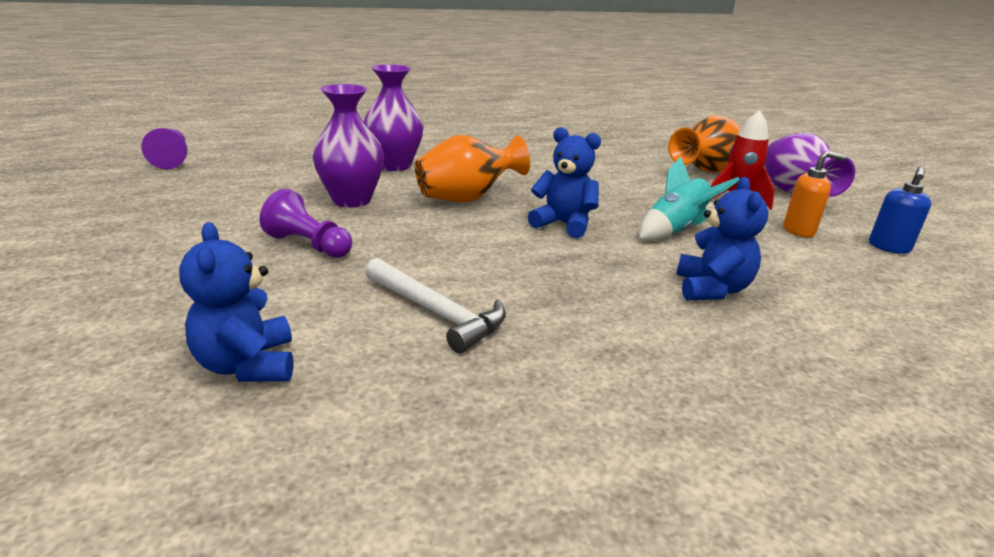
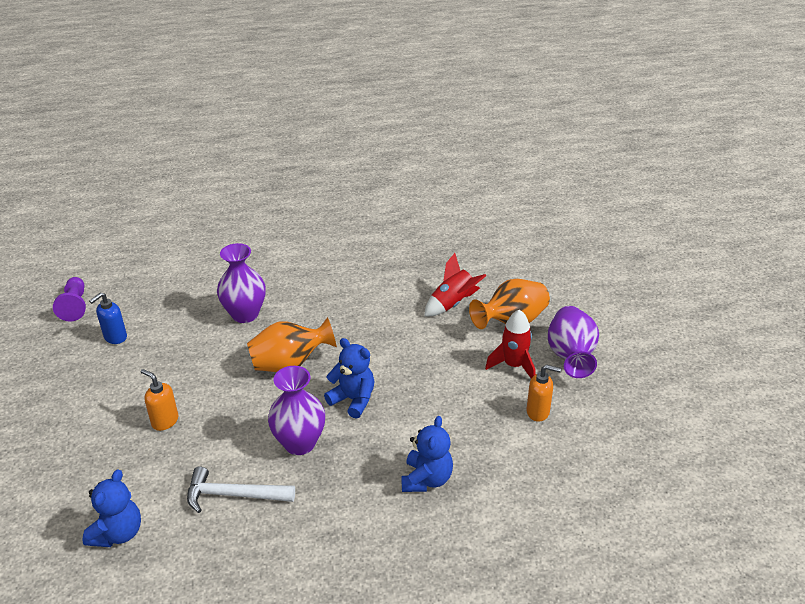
camera: 10 degrees right, 10 degrees up
blue teddy bear [179,222,293,382] -> blue teddy bear turned 150 degrees counterclockwise [82,469,141,547]
purple pawn [260,189,352,258] -> orange soap dispenser [141,369,178,431]
purple vase [313,84,384,208] -> purple vase moved to [268,366,325,455]
white hammer [365,258,506,353] -> white hammer turned 135 degrees clockwise [187,467,295,513]
turquoise rocket [639,157,740,241] -> none
blue soap dispenser [869,166,931,254] -> blue soap dispenser moved to [89,292,127,344]
none -> red rocket [424,253,487,316]

